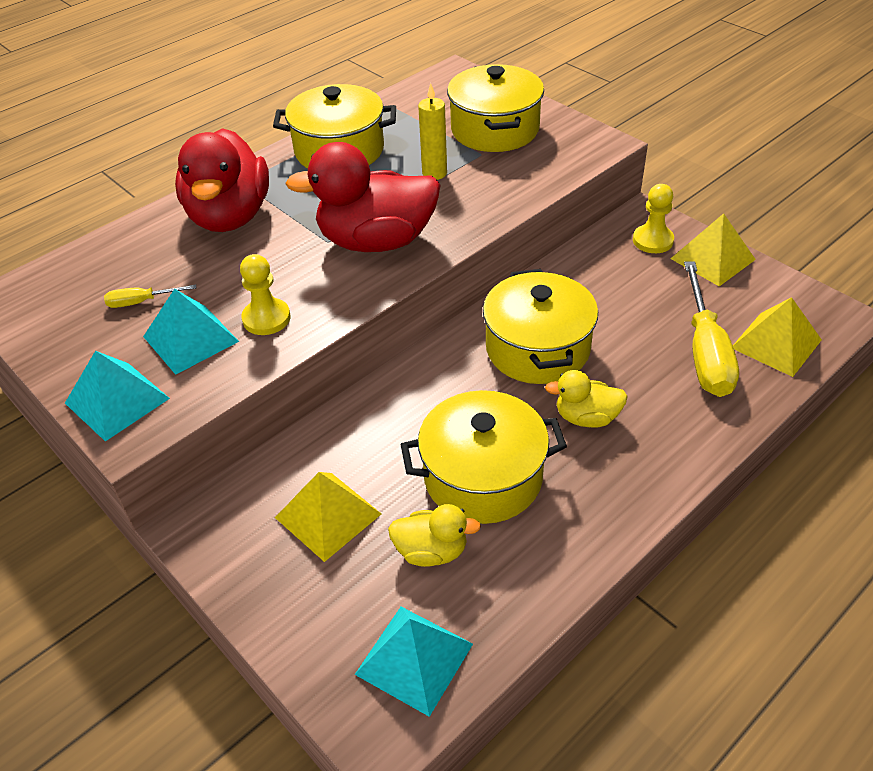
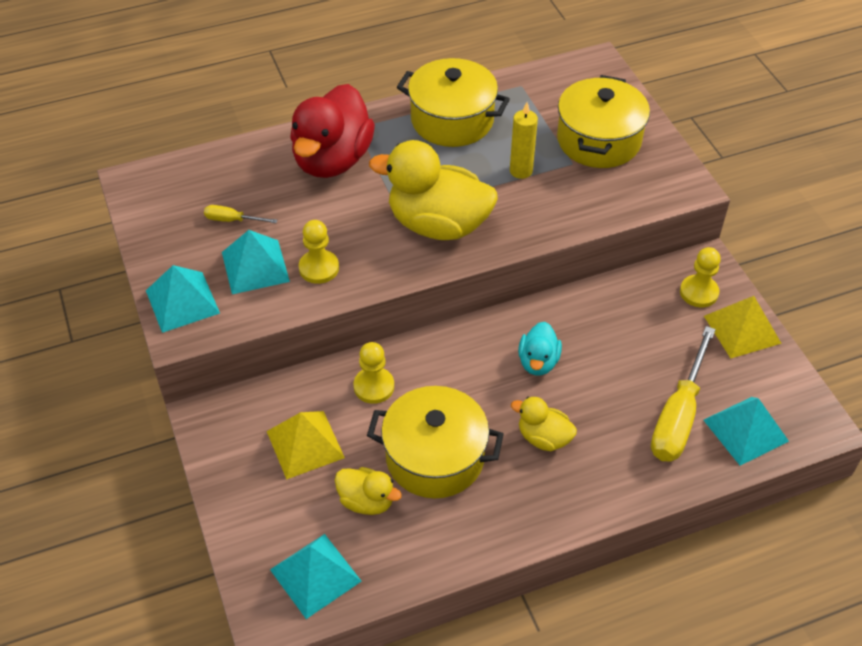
camera: 20 degrees right, 5 degrees up
red duck [285,142,441,252] -> yellow duck [369,140,498,240]
yellow pot [483,269,598,384] -> turquoise duck [518,322,562,375]
yellow pyramid [733,297,822,377] -> turquoise pyramid [704,397,789,466]
none -> yellow pawn [354,342,394,404]

